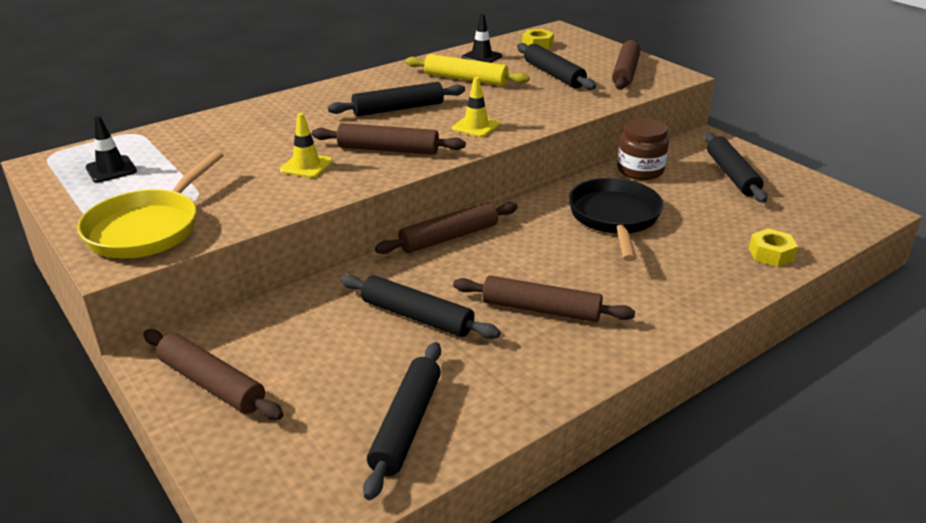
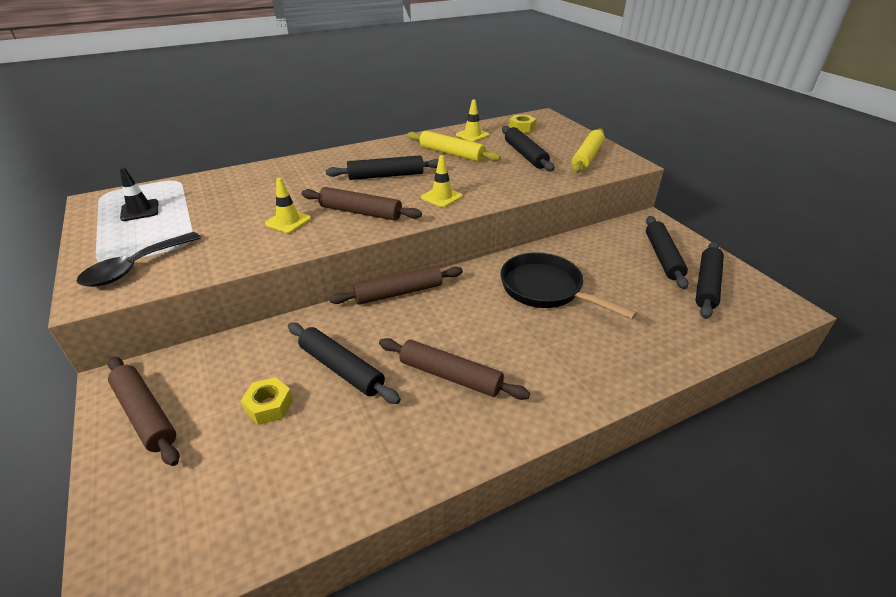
camera: 10 degrees right, 5 degrees up
yellow pan [77,151,224,258] -> black spoon [77,232,201,287]
black rolling pin [363,342,441,500] -> black rolling pin moved to [695,242,724,319]
black traffic cone [461,14,502,63] -> yellow traffic cone [456,99,489,142]
black pan [568,178,663,261] -> black pan turned 60 degrees counterclockwise [500,252,637,319]
brown rolling pin [612,39,641,90] -> yellow rolling pin [572,129,605,173]
brown jar [617,118,669,180] -> none
yellow nut [749,228,798,267] -> yellow nut moved to [241,377,293,425]

